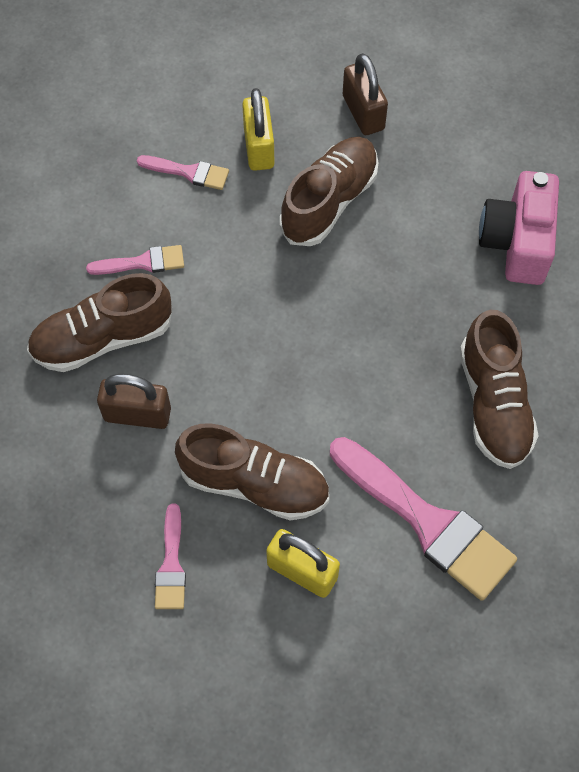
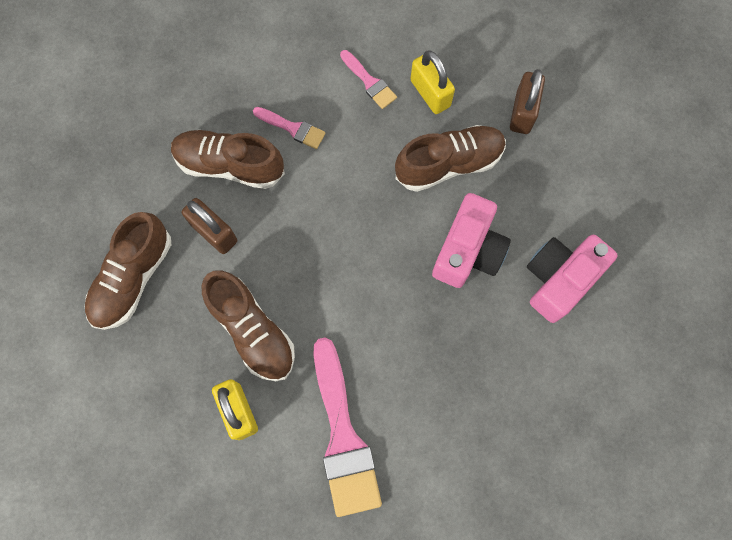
camera: 35 degrees right, 10 degrees up
pink brush [155,503,186,609] -> none
yellow padlock [242,88,274,171] -> yellow padlock turned 60 degrees counterclockwise [410,50,455,114]
brown shoe [460,310,538,469] -> brown shoe moved to [85,212,171,330]
none -> pink camera [432,193,511,288]

